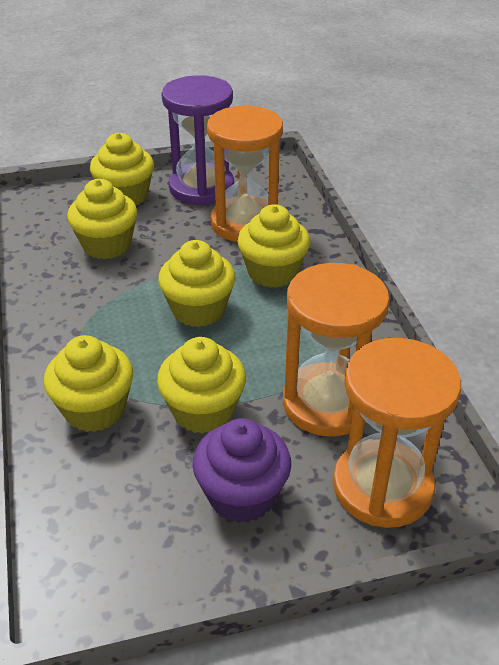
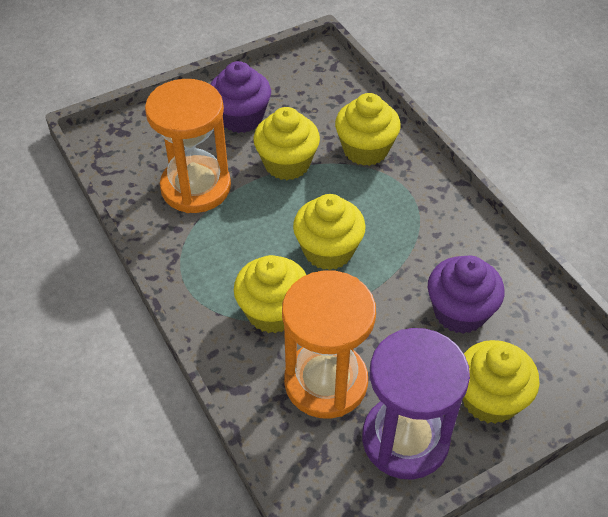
camera: 165 degrees right, 10 degrees up
yellow cupcake [67,179,137,259] -> purple cupcake [428,255,505,334]
orange hourglass [333,338,461,528] -> none

